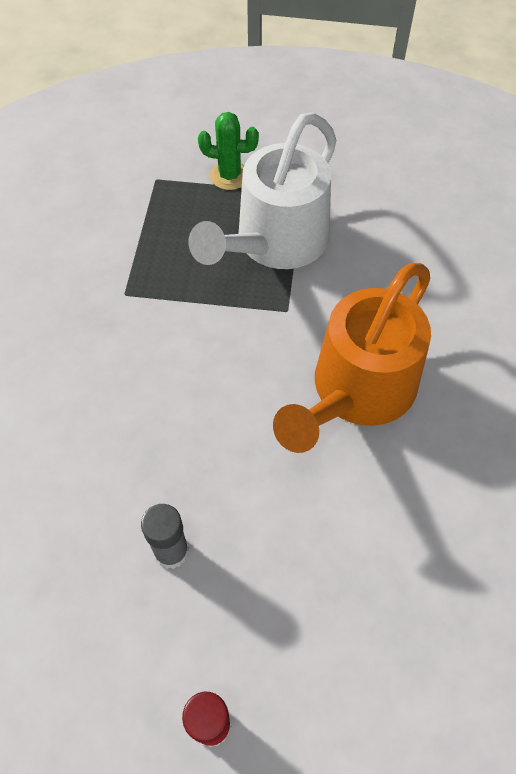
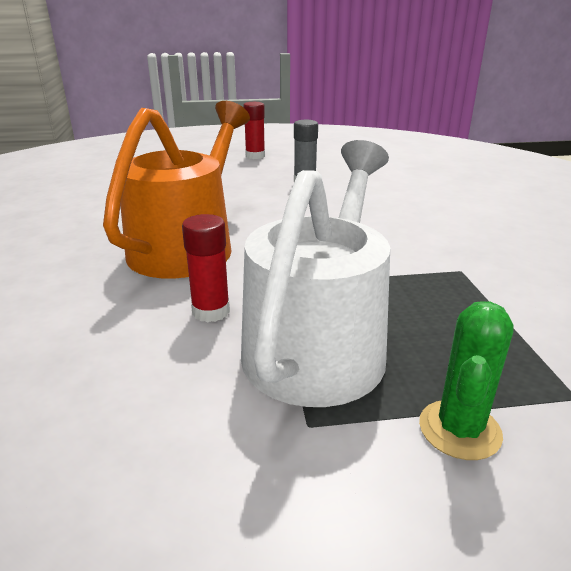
camera: 165 degrees right, 30 degrees down
green cactus [198,112,259,190] -> green cactus turned 60 degrees counterclockwise [419,301,514,460]
none -> red glue stick [182,214,230,322]

